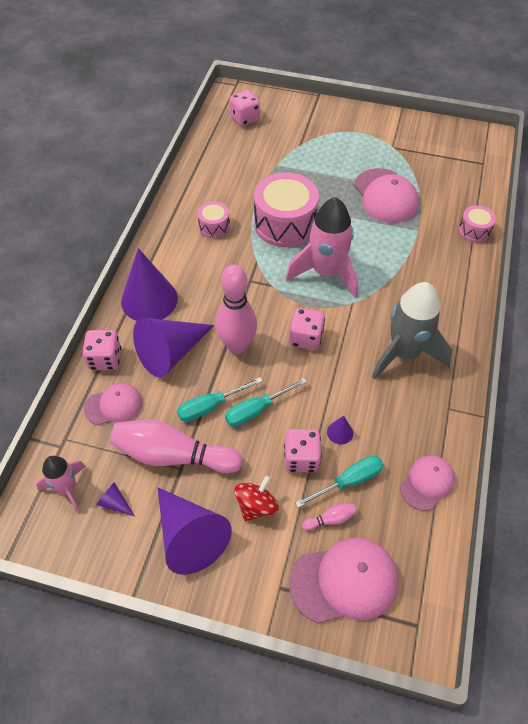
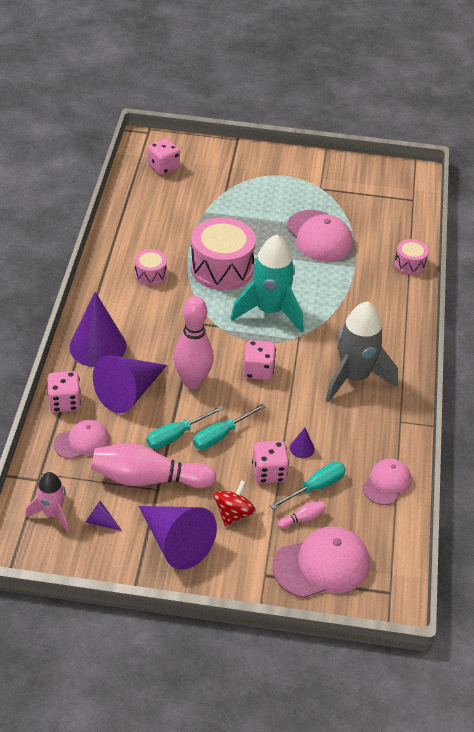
camera: 10 degrees left, 10 degrees down
pink rocket [286,197,358,298] -> turquoise rocket [230,235,303,332]

